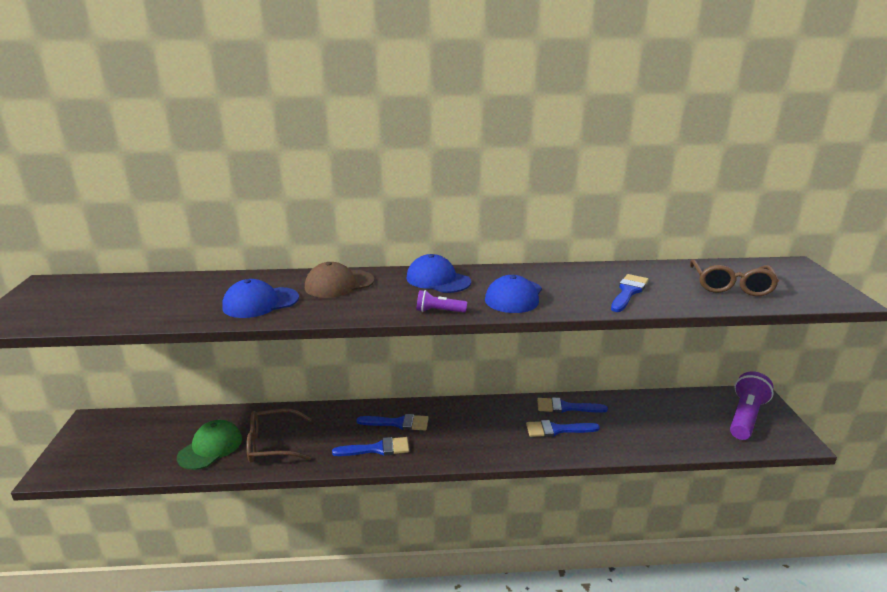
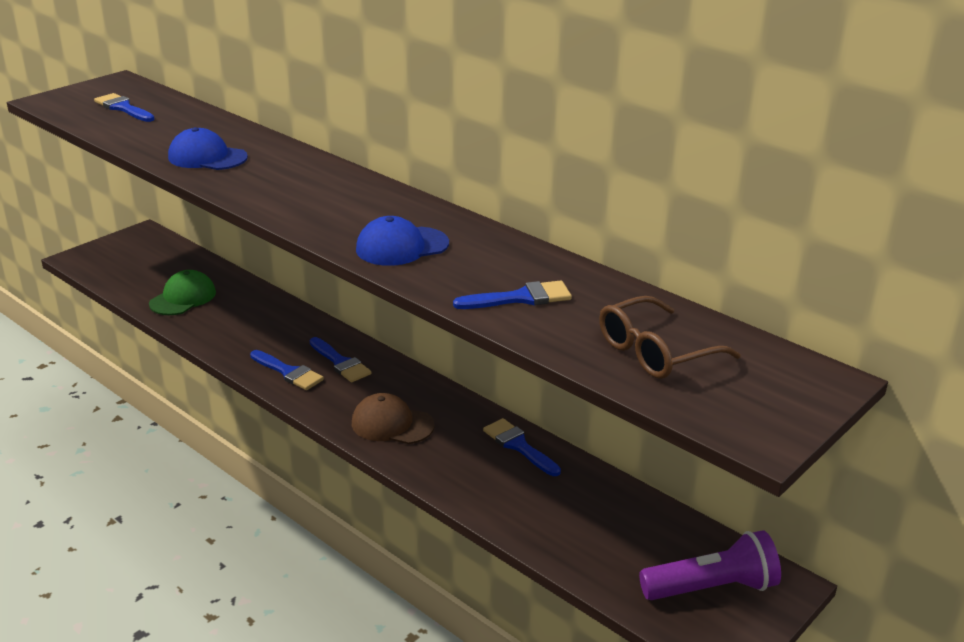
camera: 45 degrees right, 5 degrees up
green cap [177,420,242,470] -> green cap turned 45 degrees counterclockwise [149,270,216,315]
brown glasses [246,409,312,463] -> none
brown cap [305,262,374,298] -> brown cap moved to [352,393,435,444]
blue cap [406,254,471,293] -> none
purple flashlight [417,290,467,313] -> none
blue brush [526,420,600,437] -> blue brush moved to [94,93,155,122]

